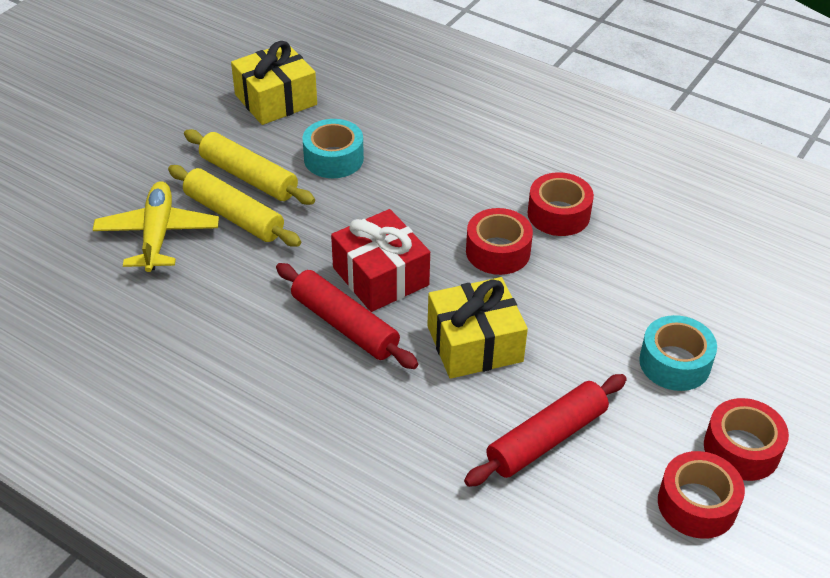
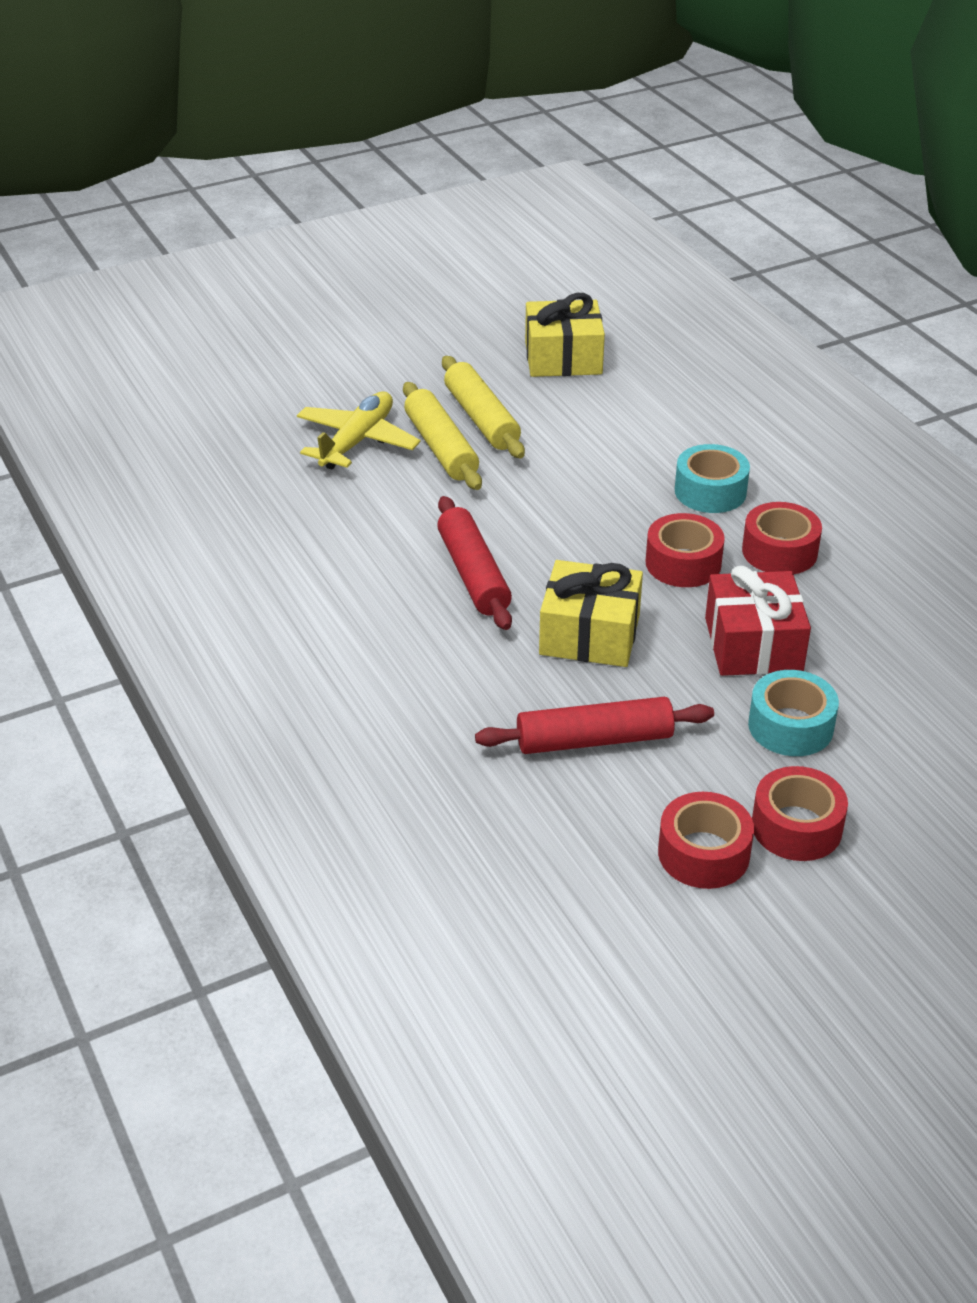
camera: 30 degrees right, 5 degrees down
turquoise tape [302,119,364,178] -> turquoise tape moved to [675,444,750,513]
red gift [331,209,430,312] -> red gift moved to [705,566,811,676]

